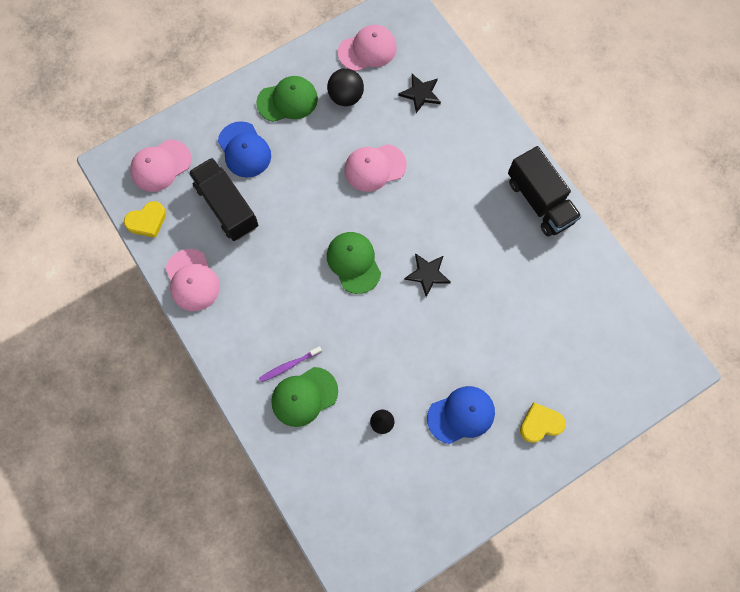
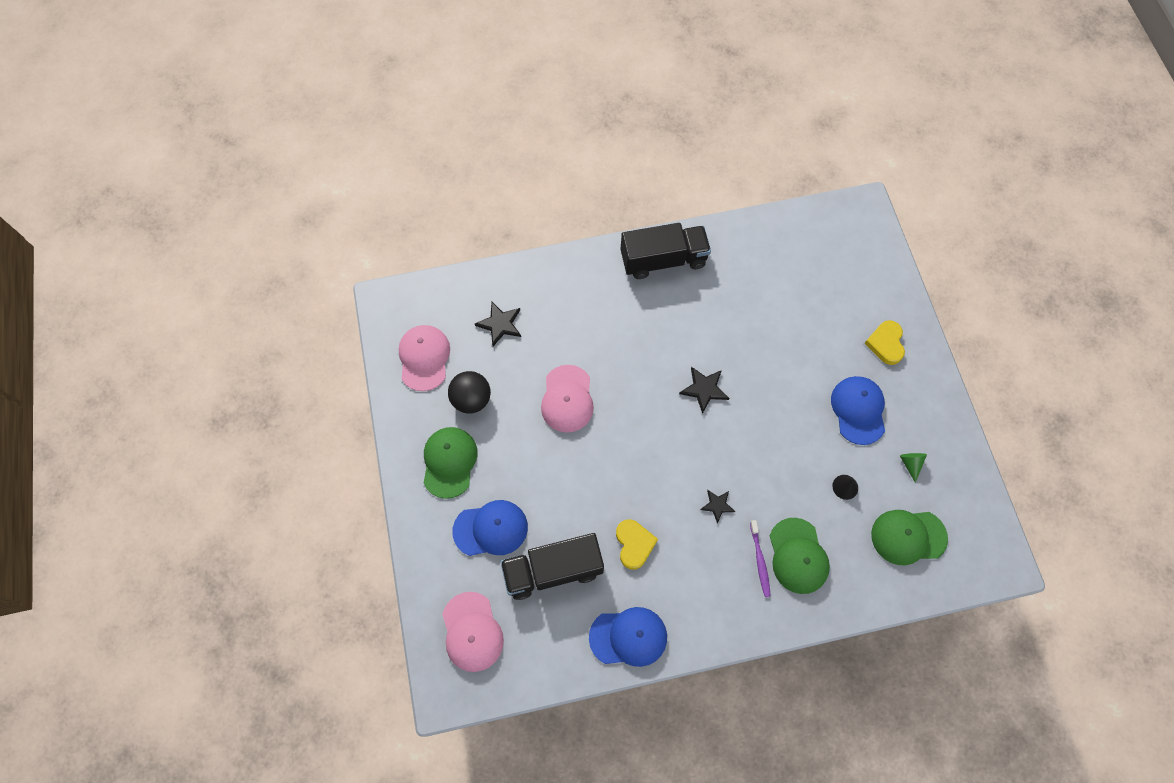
camera: 70 degrees left, 5 degrees down
yellow heart [124,201,166,238] -> yellow heart moved to [616,519,658,570]
pink cap [166,249,220,311] -> blue cap [589,607,667,667]
green cap [327,232,381,294] -> green cap moved to [871,510,948,565]
none -> black star [700,490,735,523]
none -> green cone [900,453,927,483]

